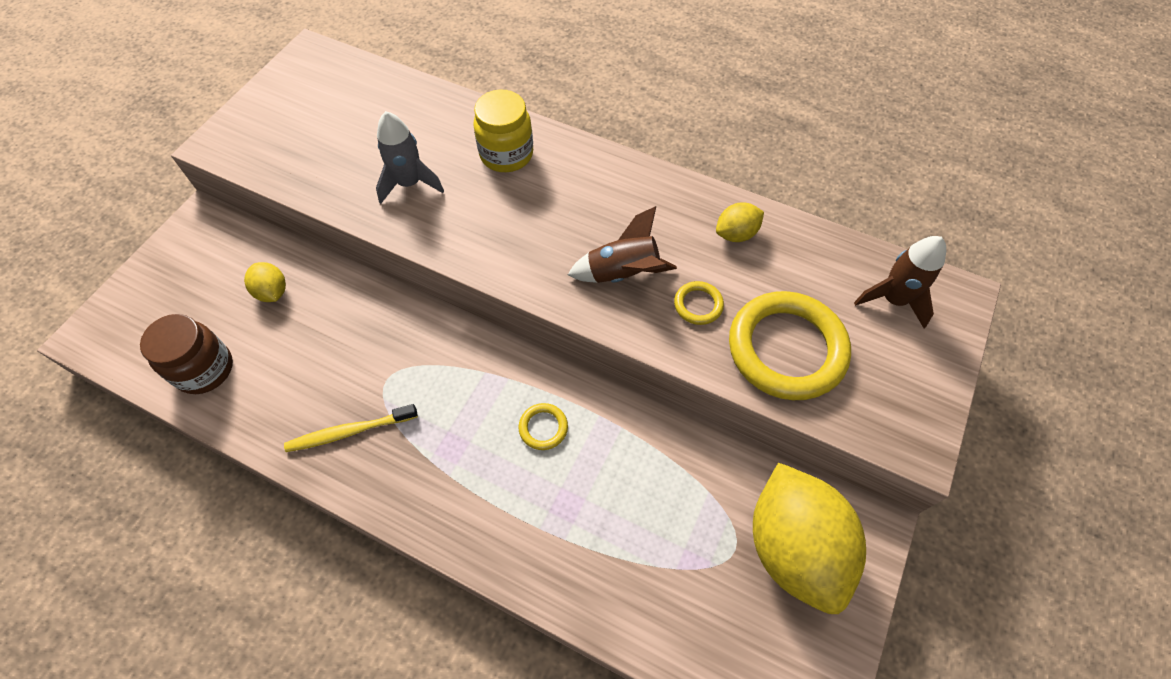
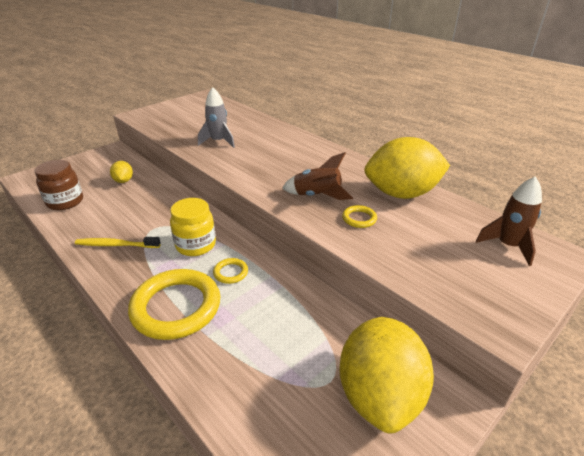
camera: 20 degrees right, 25 degrees down
yellow jar [473,90,533,172] -> yellow jar moved to [170,198,216,256]
yellow lemon [716,202,764,242] -> yellow lemon [365,137,450,199], size x2.27
yellow ring [729,291,851,400] -> yellow ring moved to [128,269,220,340]

